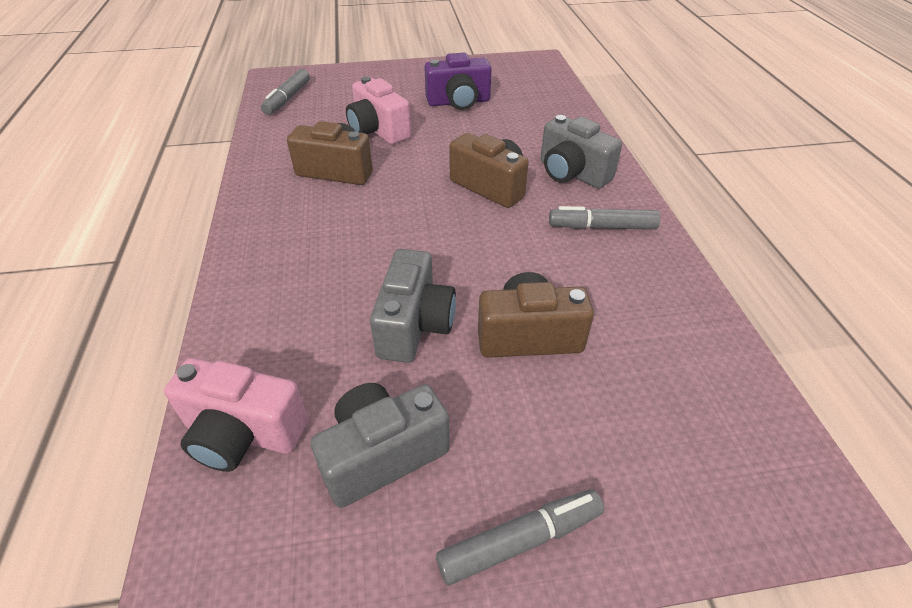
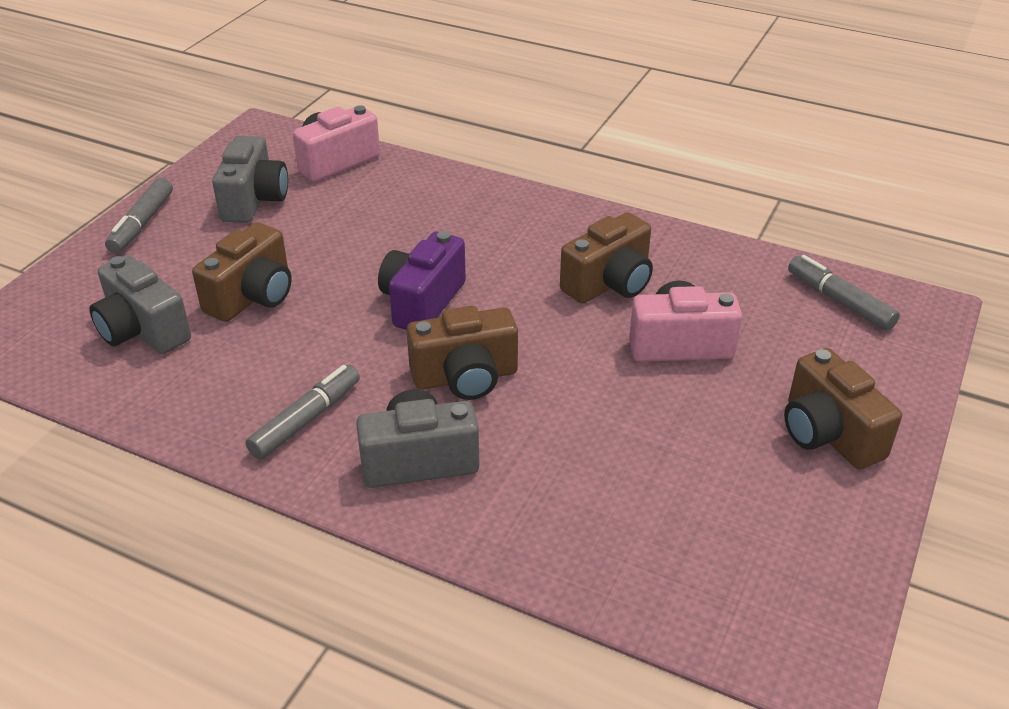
camera: 125 degrees right, 5 degrees down
grey camera [370,249,456,363] -> grey camera moved to [89,255,191,354]
purple camera [424,53,492,110] -> purple camera moved to [378,231,466,330]
none -> brown camera [784,348,902,470]

